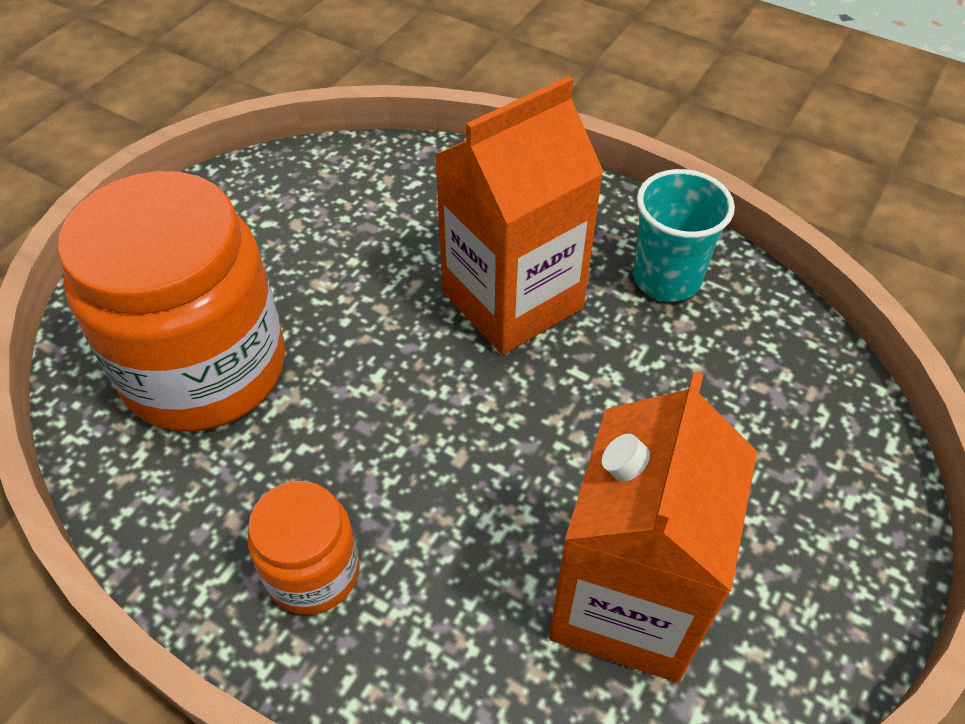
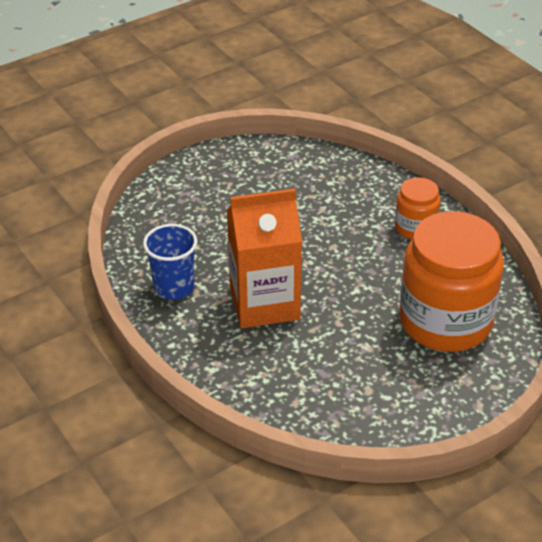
camera: 155 degrees left, 10 degrees down
orange carton [549,372,757,683] -> none
turquoise cup [633,169,735,302] -> blue cup [143,224,197,300]

